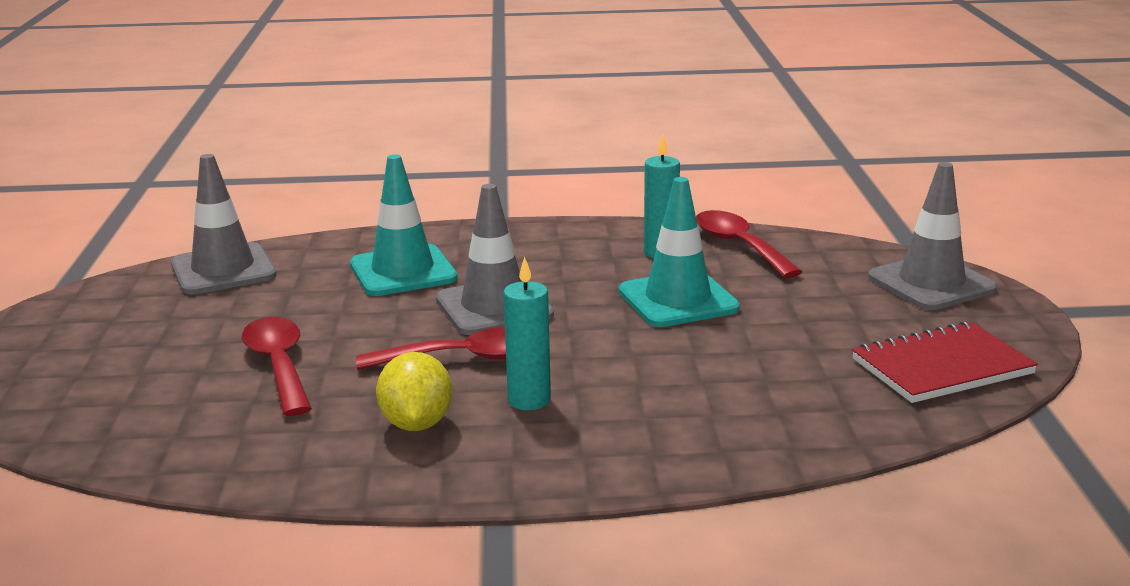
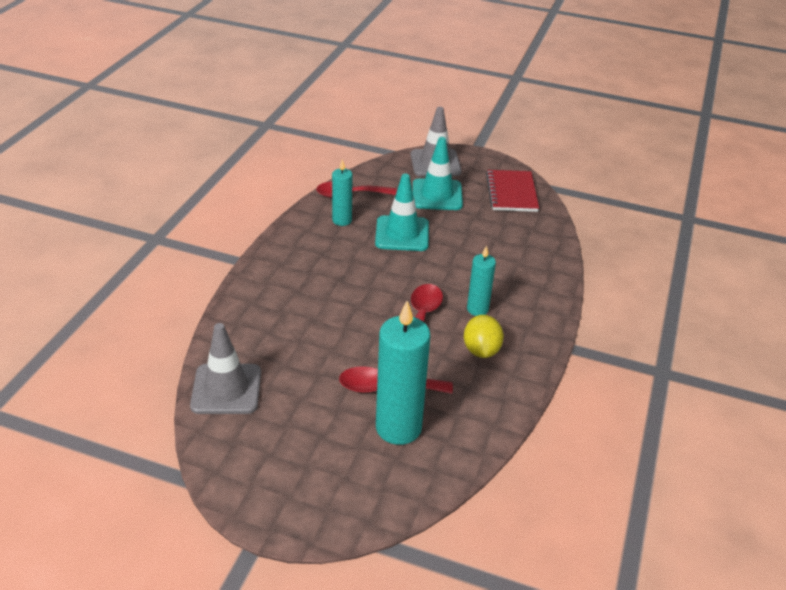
camera: 70 degrees left, 15 degrees up
turquoise traffic cone [350,155,458,296] -> turquoise traffic cone moved to [413,137,463,210]
yellow lemon [376,352,453,431] -> yellow lemon turned 75 degrees clockwise [464,315,504,358]
grey traffic cone [436,184,554,335] -> none
none -> turquoise candle [376,301,431,445]

